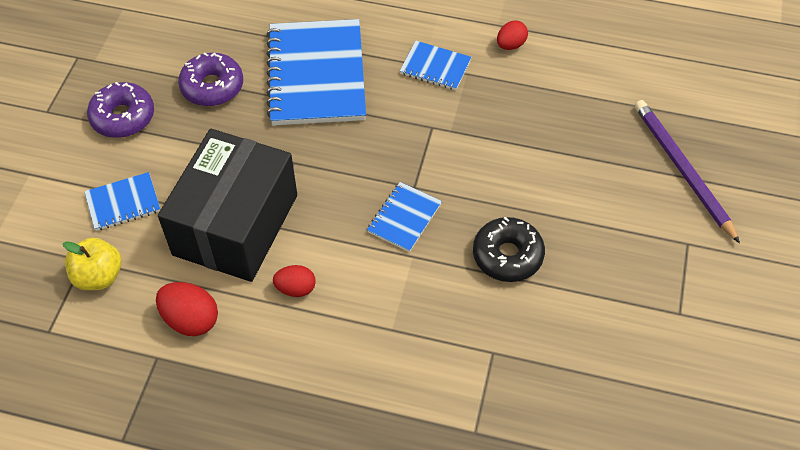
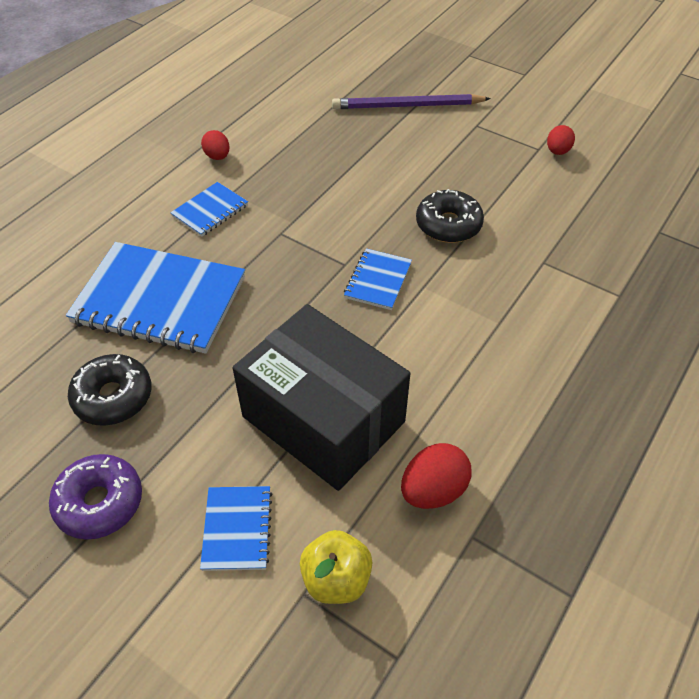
camera: 70 degrees left, 5 degrees down
purple donut [178,52,243,106] -> black donut [68,354,152,426]
red egg [273,265,316,297] -> red egg moved to [547,125,575,155]
blue notebook [367,182,442,252] -> blue notebook turned 60 degrees clockwise [344,248,412,310]

